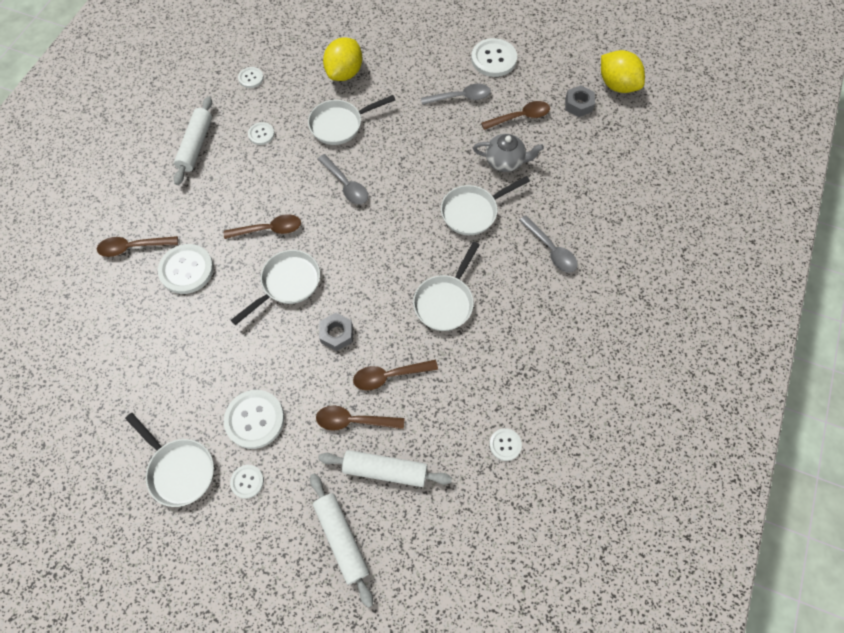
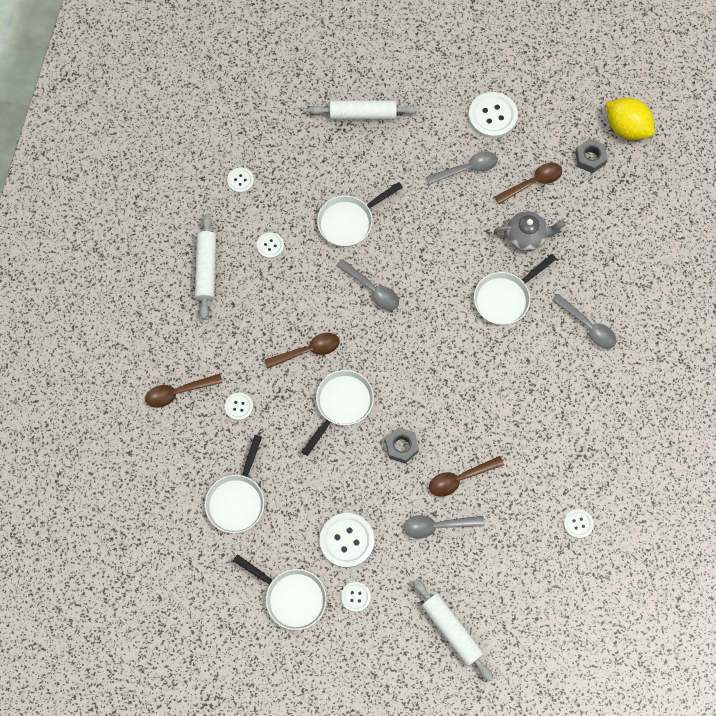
camera: 10 degrees left, 5 degrees up
white button [158,244,214,294] -> white button [225,393,253,421], size x0.54
brown spoon [316,406,404,431] -> grey spoon [404,515,485,539]
white rolling pin [318,450,452,487] -> white rolling pin moved to [309,100,417,120]
yellow lemon [323,37,362,81] -> none
white pan [413,242,479,331] -> white pan moved to [205,435,264,533]

